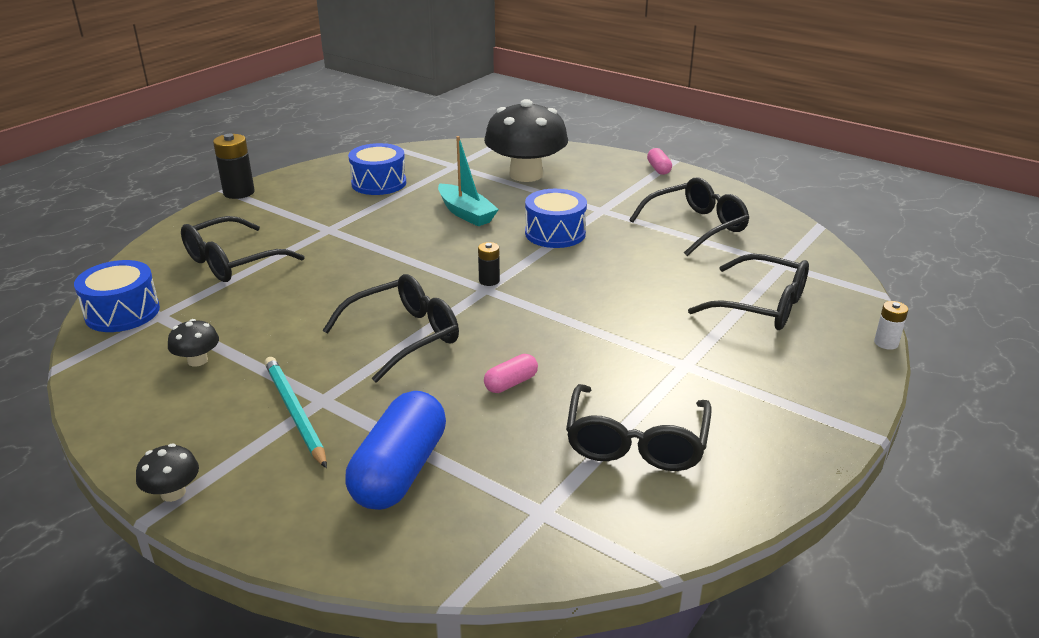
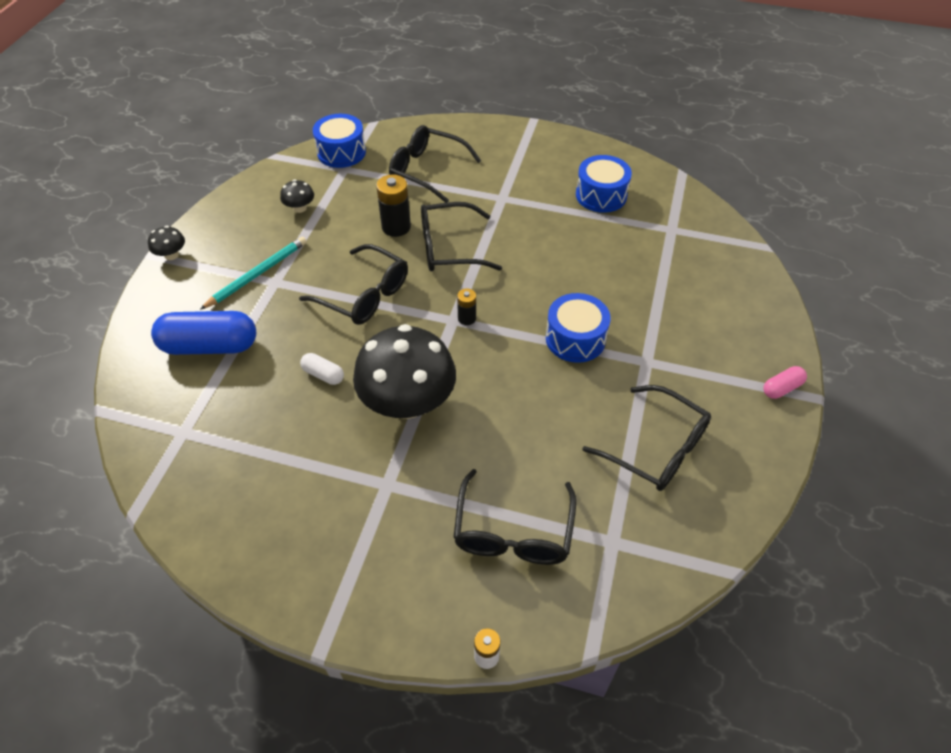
camera: 70 degrees right, 20 degrees up
black battery [213,134,255,199] -> black battery moved to [376,174,411,237]
turquoise boat [438,136,499,226] -> none
black mushroom [484,99,568,182] -> black mushroom moved to [353,324,456,419]
pink capsule [484,354,538,393] -> white capsule [300,353,344,385]
black glasses [566,384,712,471] -> black glasses moved to [421,202,502,271]

